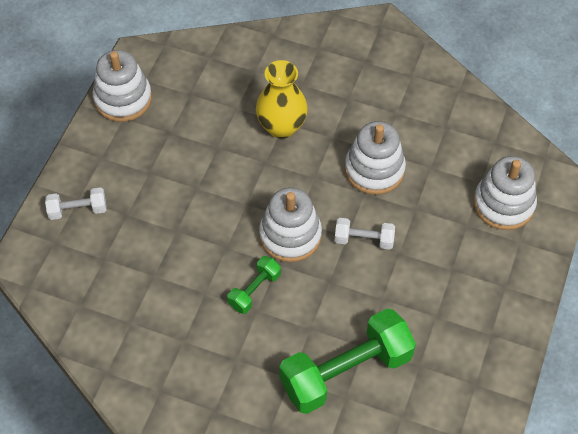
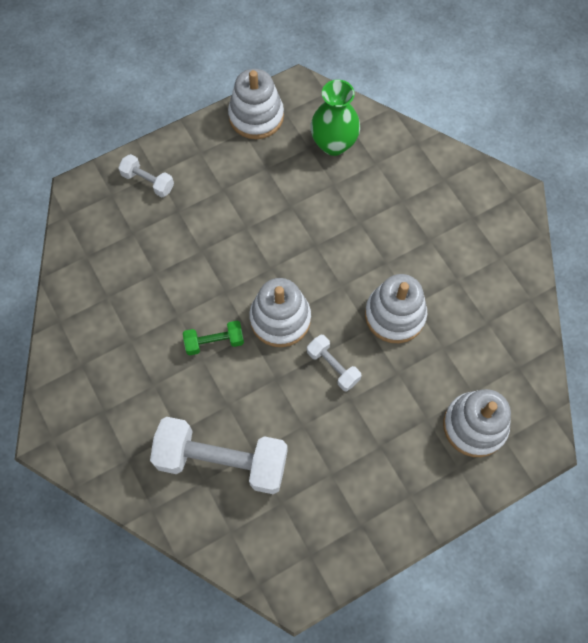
camera: 40 degrees right, 10 degrees up
yellow vase [256,60,308,139] -> none
green dumbbell [279,308,416,414] -> white dumbbell [150,417,288,494]
none -> green vase [311,80,360,156]

